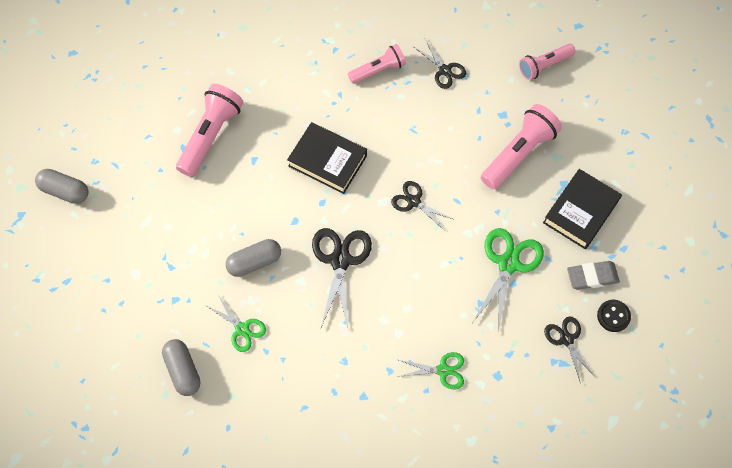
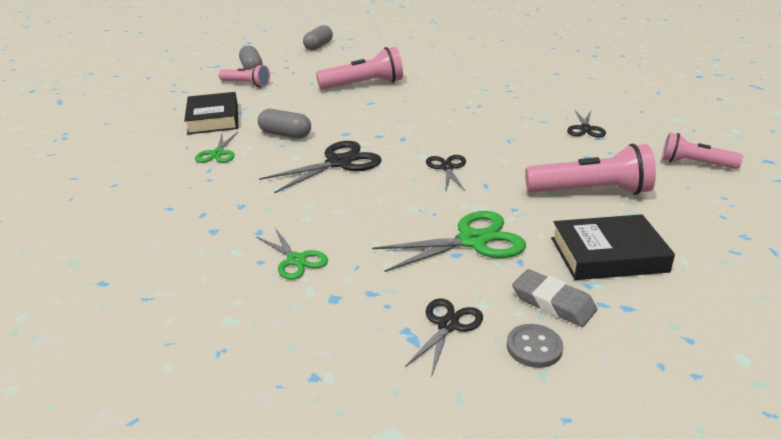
camera: 50 degrees right, 35 degrees down
grey capsule [162,339,200,396] -> grey capsule moved to [303,25,333,50]
black book [287,122,367,194] -> black book moved to [184,92,238,134]
pink flashlight [348,44,406,84] -> pink flashlight moved to [218,64,270,87]
black button [597,300,631,332] -> grey button [507,324,563,368]

